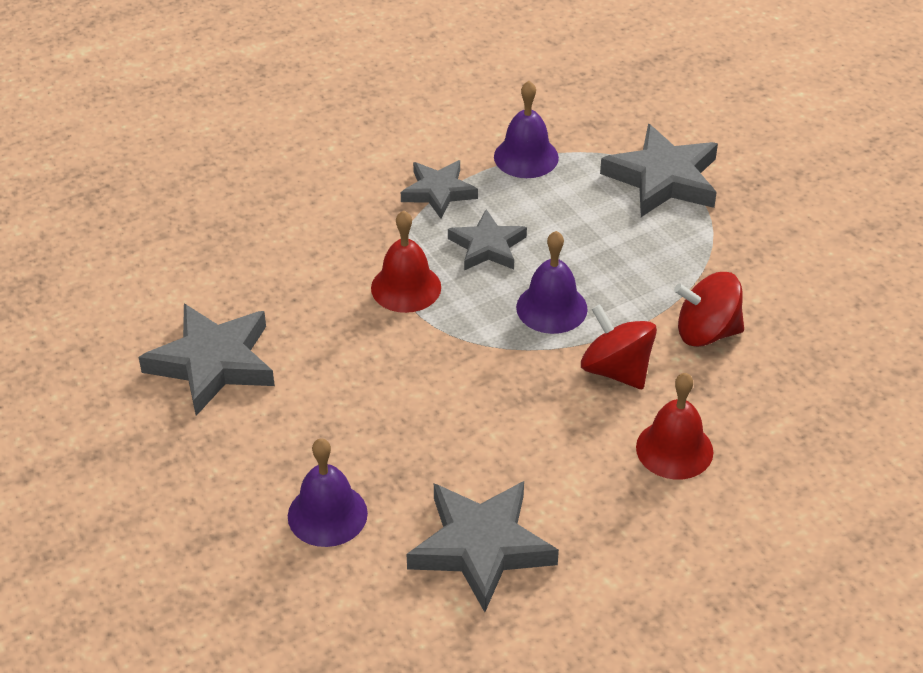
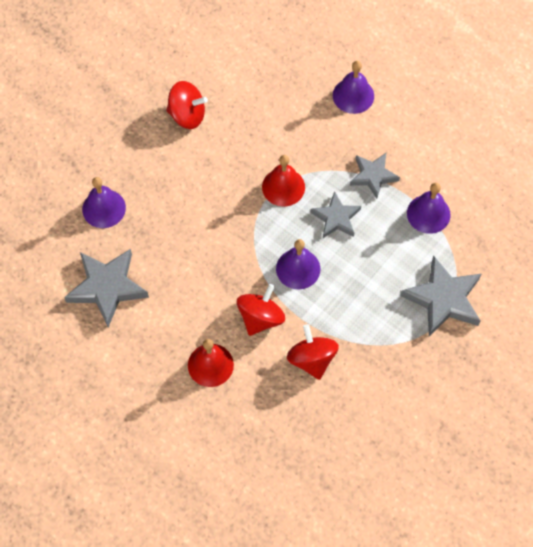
camera: 70 degrees right, 20 degrees up
grey star [139,304,275,416] -> red spinning top [166,81,208,129]
none -> purple bell [333,61,374,114]

